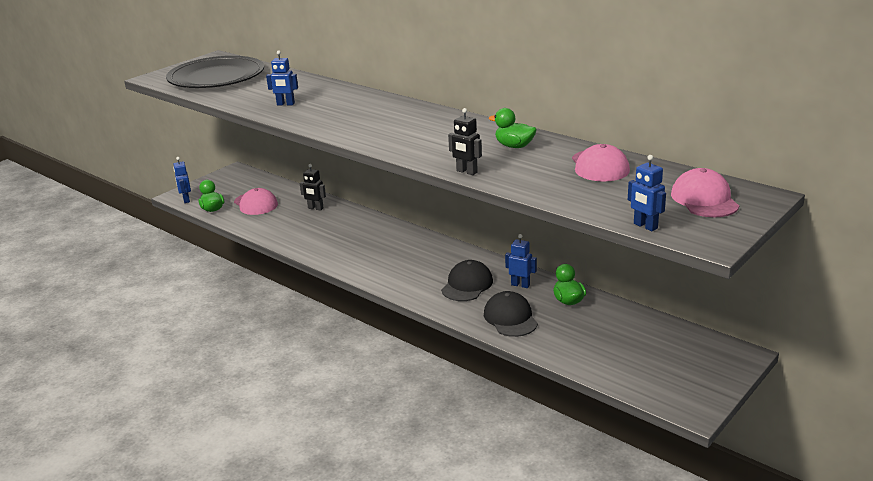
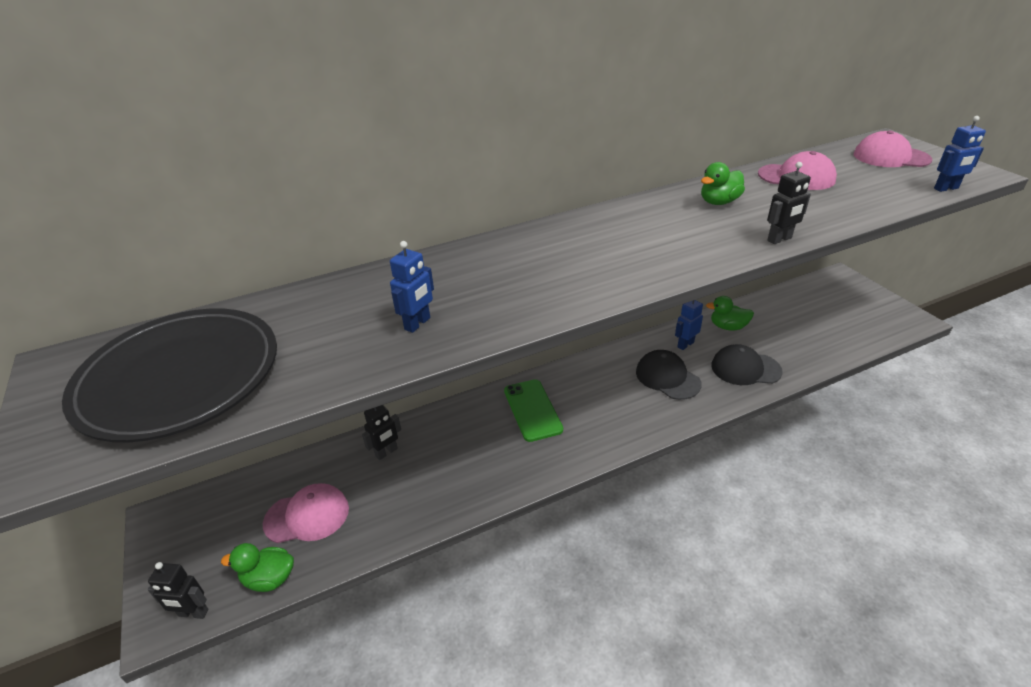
camera: 65 degrees left, 10 degrees up
blue robot [173,157,191,203] -> black robot [148,562,208,619]
none -> green phone [504,379,563,442]

